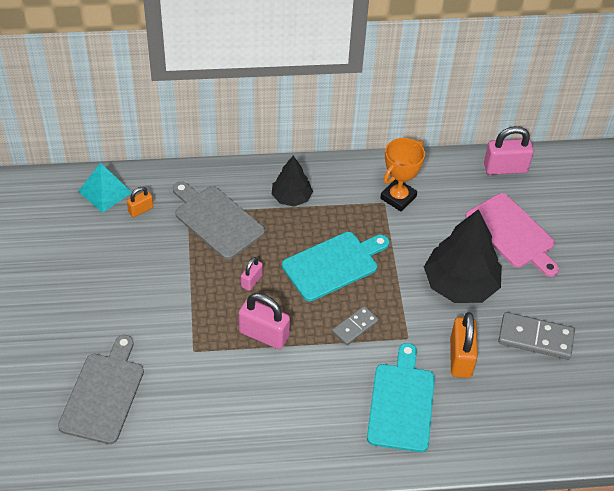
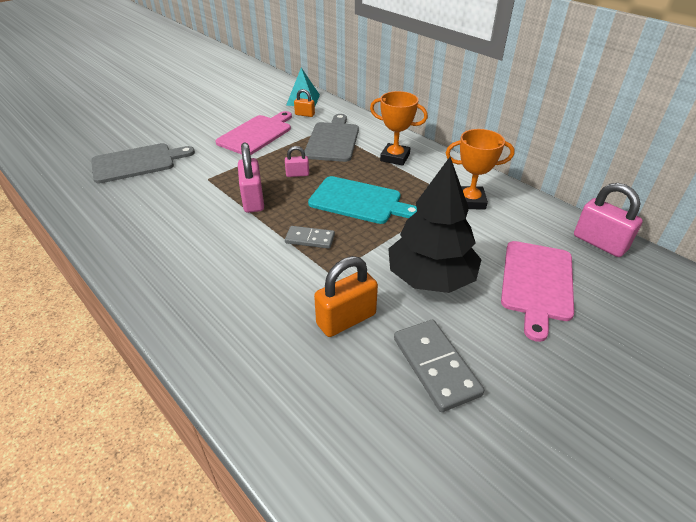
camera: 55 degrees right, 10 degrees down
black tree [271,156,313,206] -> orange trophy [370,91,428,166]
turquoise cutting board [367,343,435,452] -> none
none -> pink cutting board [216,111,292,155]

